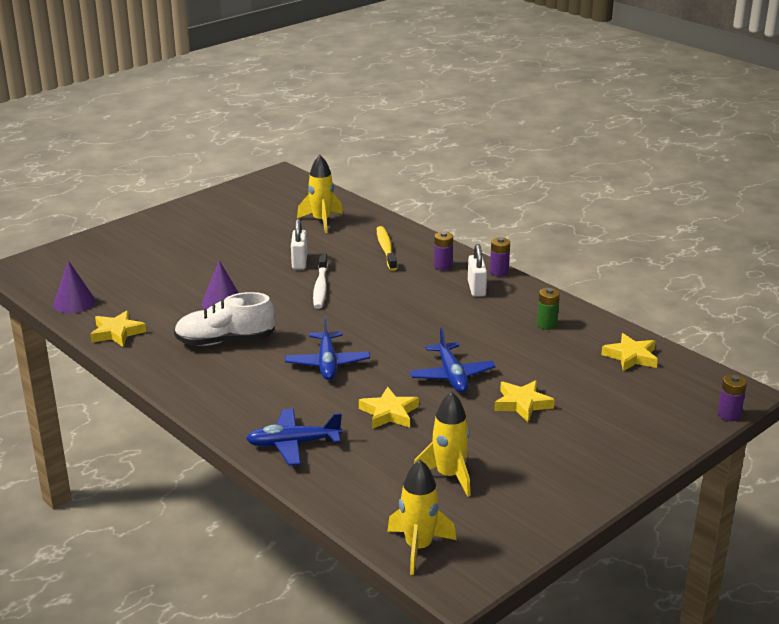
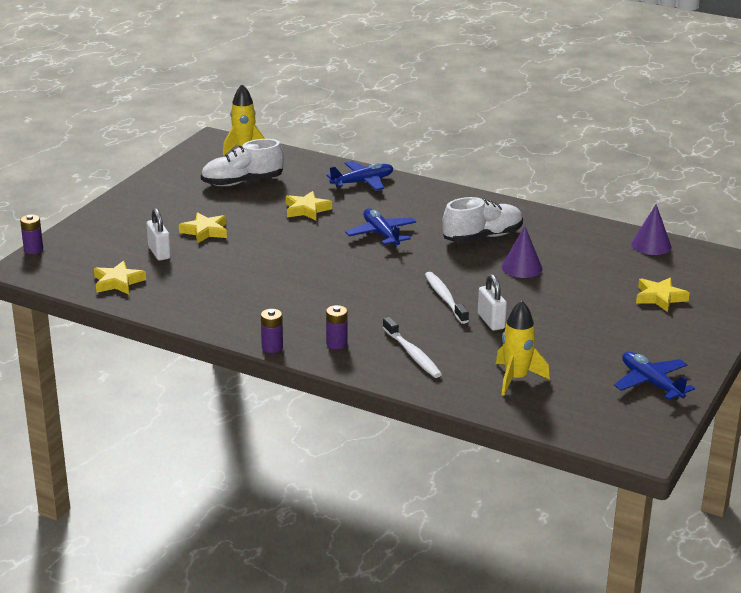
camera: 160 degrees right, 0 degrees up
yellow star [90,310,146,347] -> yellow star moved to [636,277,690,312]
yellow toothbrush [377,226,397,271] -> white toothbrush [383,317,442,378]
blue plane [410,328,496,393] -> blue plane moved to [614,352,695,401]
yellow rocket [414,392,471,497] -> white shoe [201,139,284,186]
white padlock [468,244,487,297] -> white padlock moved to [147,208,171,260]
green battery [537,288,560,330] -> none

